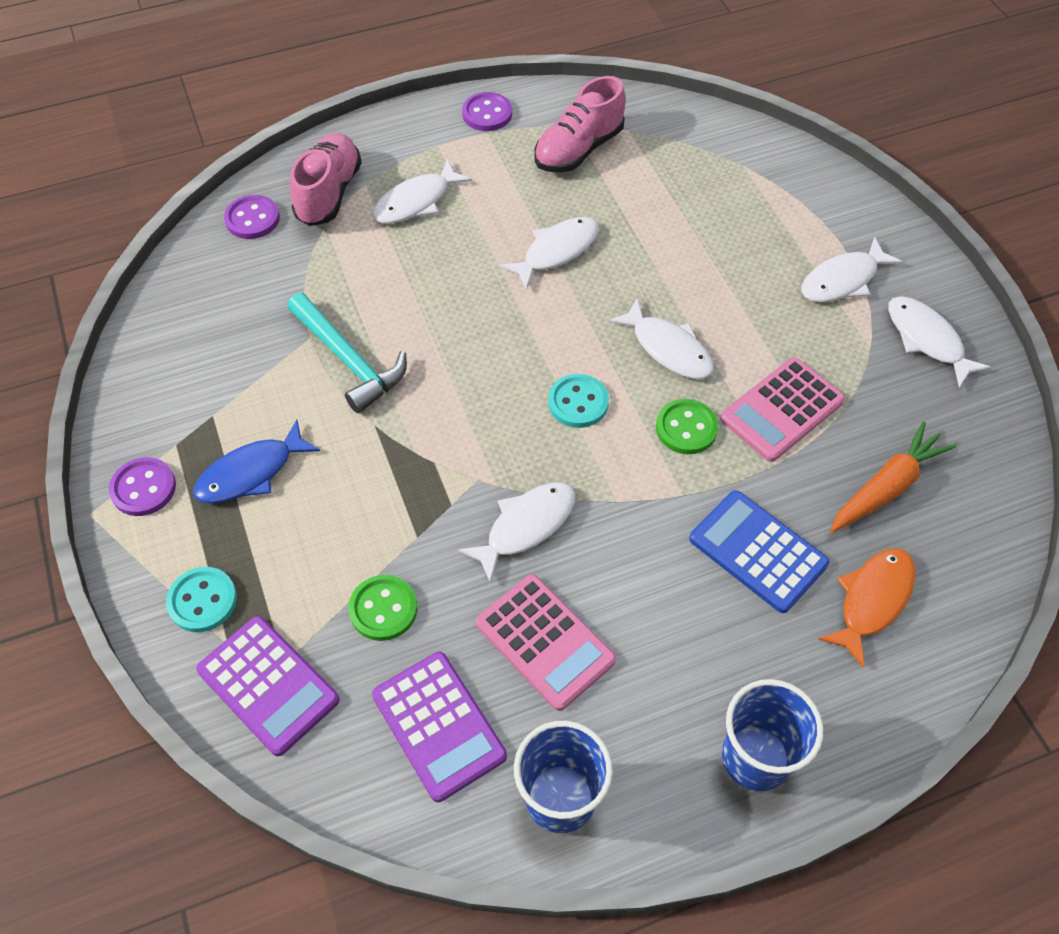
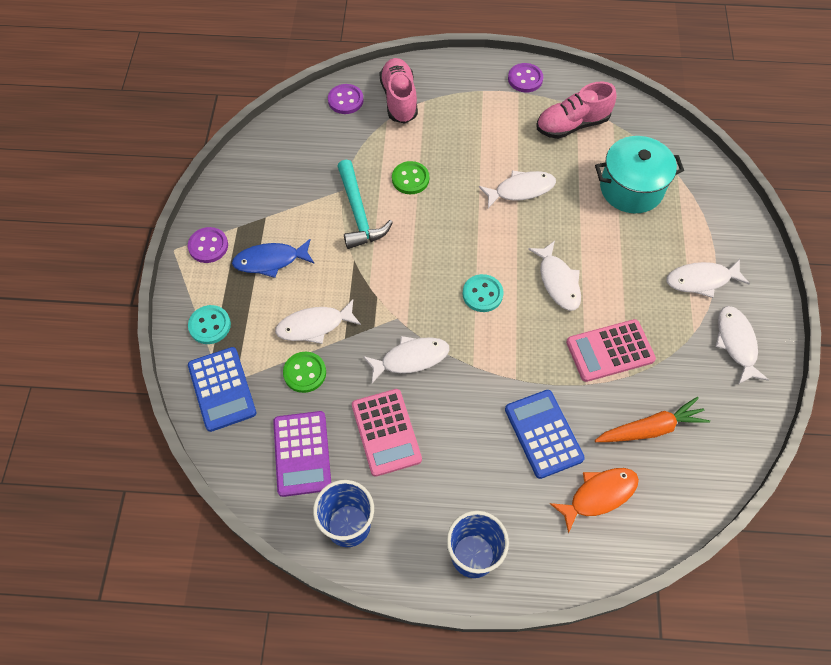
camera: 25 degrees right, 5 degrees up
purple calculator [196,616,340,756] -> blue calculator [188,347,256,432]
pink shoe [290,133,362,226] -> pink shoe turned 45 degrees counterclockwise [379,58,418,124]
white fish [373,159,472,224] -> white fish moved to [275,300,361,344]
green button [656,399,719,454] -> green button moved to [392,161,429,194]
none -> turquoise pot [595,136,684,213]

